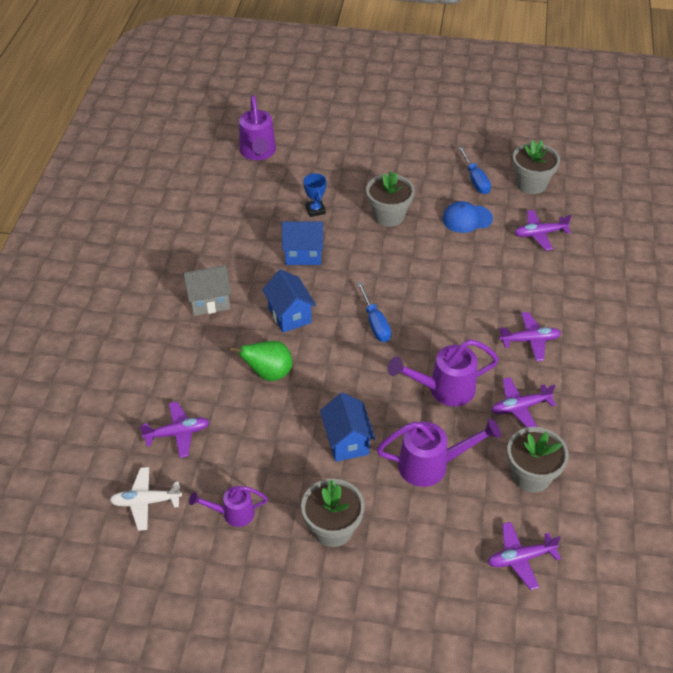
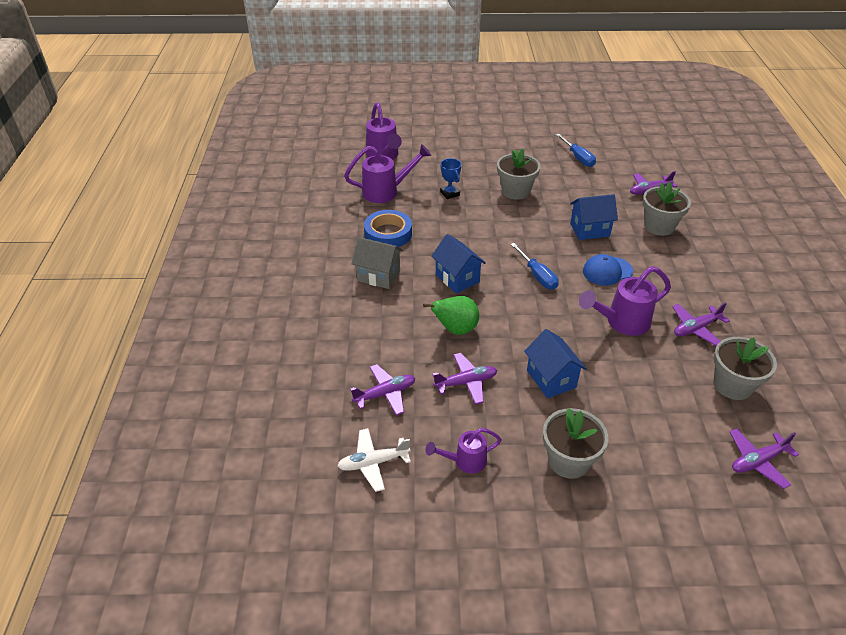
camera: 10 degrees left, 5 degrees down
grey house [183,265,231,316] -> grey house turned 45 degrees clockwise [351,237,403,289]
blue house [282,221,324,265] -> blue house moved to [570,194,618,240]
purple watering can [377,419,501,487] -> purple watering can moved to [344,144,432,203]
blue cap [442,201,493,233] -> blue cap moved to [583,254,634,286]
purple plane [499,312,561,361] -> purple plane moved to [433,353,497,405]
grey flower pot [513,140,560,194] -> grey flower pot moved to [643,182,691,236]
none -> blue tape [364,210,412,247]

